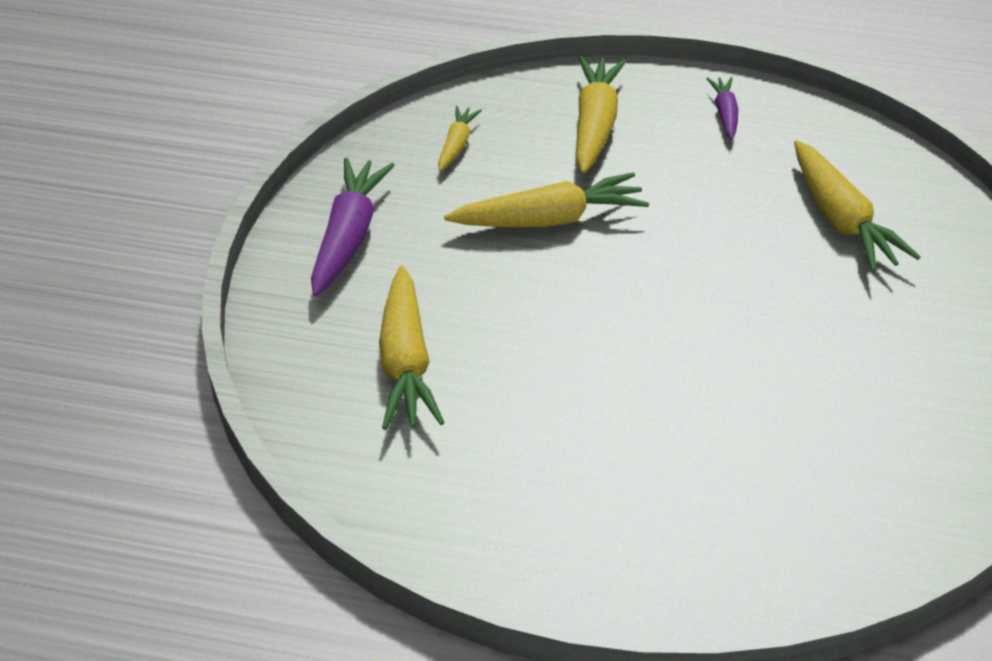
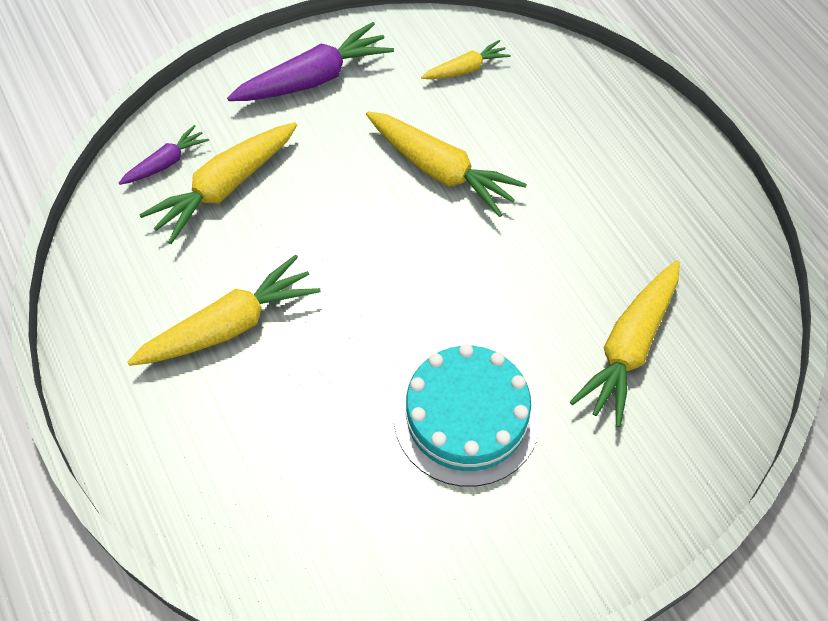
camera: 50 degrees right, 15 degrees up
yellow carrot [576,56,627,173] -> yellow carrot moved to [127,255,321,366]
purple carrot [706,77,738,140] -> purple carrot moved to [119,125,209,185]
none -> turquoise cake [394,344,541,487]

